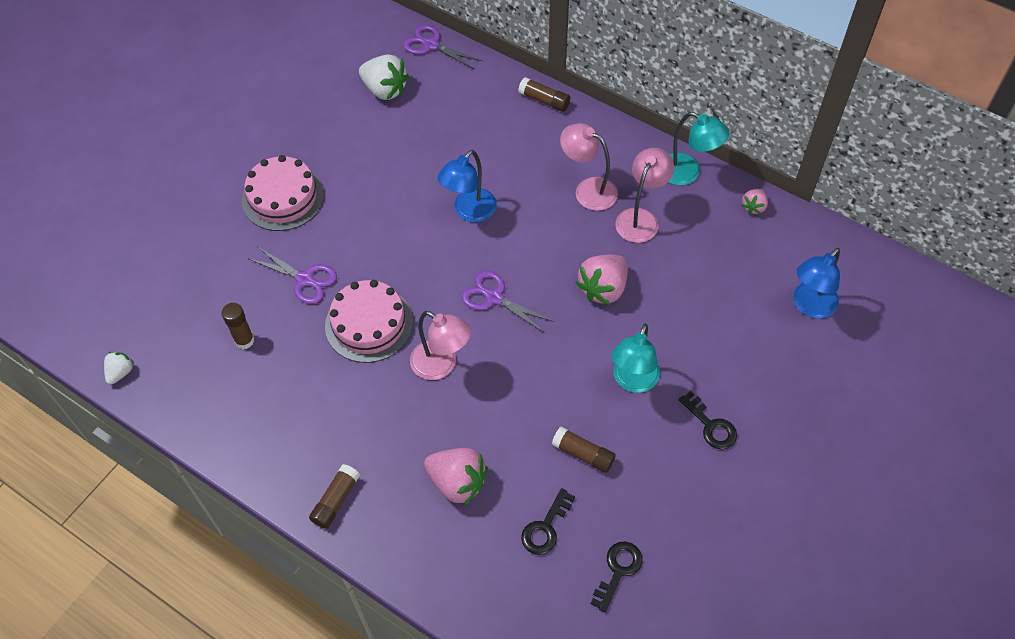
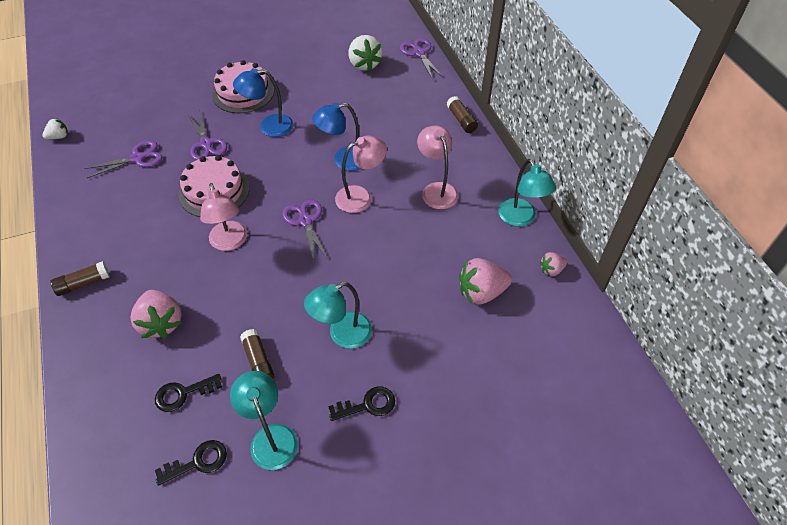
camera: 35 degrees right, 5 degrees down
brown glue stick [221,303,254,349] -> purple scissors [84,141,162,178]
pink strawberry [576,255,628,305] -> pink strawberry moved to [459,258,512,305]
pink lamp [615,148,674,243] -> pink lamp moved to [335,136,387,213]
black key [678,391,737,449] -> black key turned 105 degrees counterclockwise [328,387,395,421]
blue lamp [793,248,840,319] -> blue lamp moved to [233,68,293,137]
none -> turquoise lamp [230,371,298,470]

